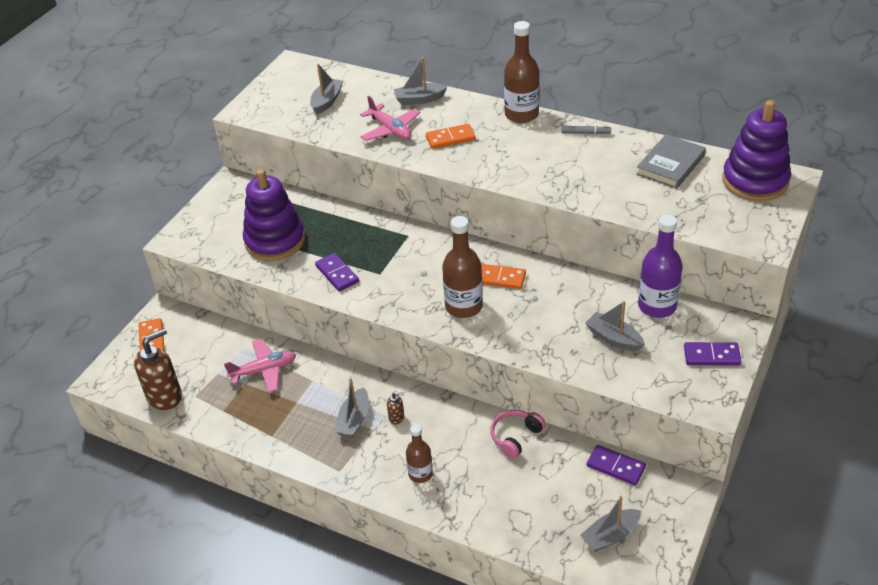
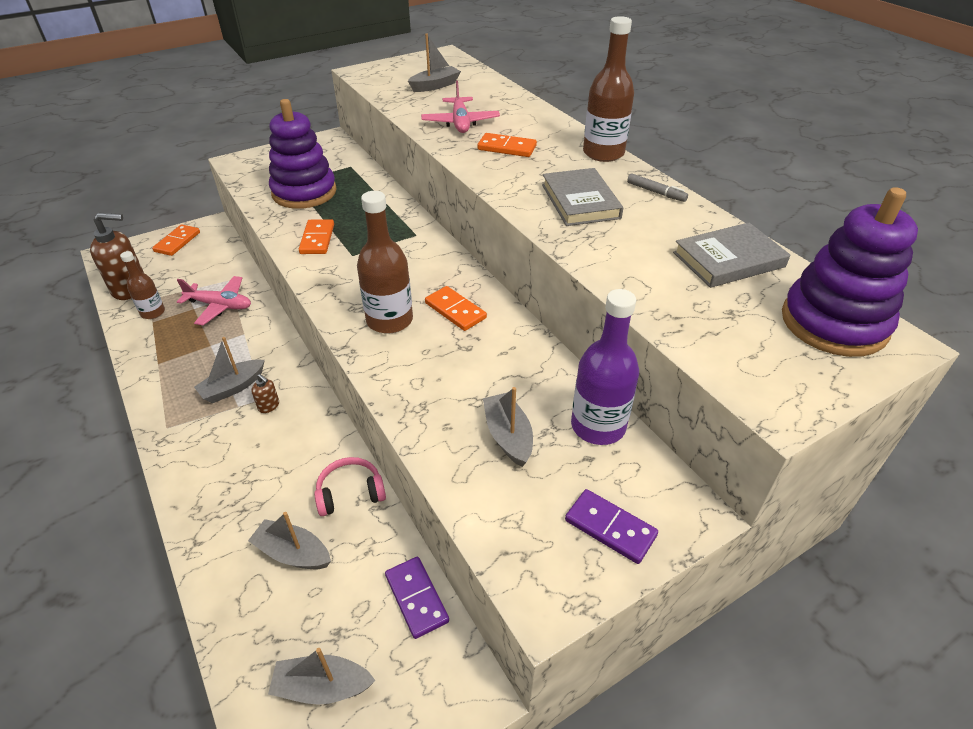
camera: 30 degrees right, 0 degrees up
purple domino [315,253,359,291] -> orange domino [299,219,334,254]
grey boat [394,57,448,105] -> grey boat moved to [248,512,331,569]
brown bottle [406,424,433,483] -> brown bottle moved to [120,251,165,319]
none -> grey book [542,168,623,226]

